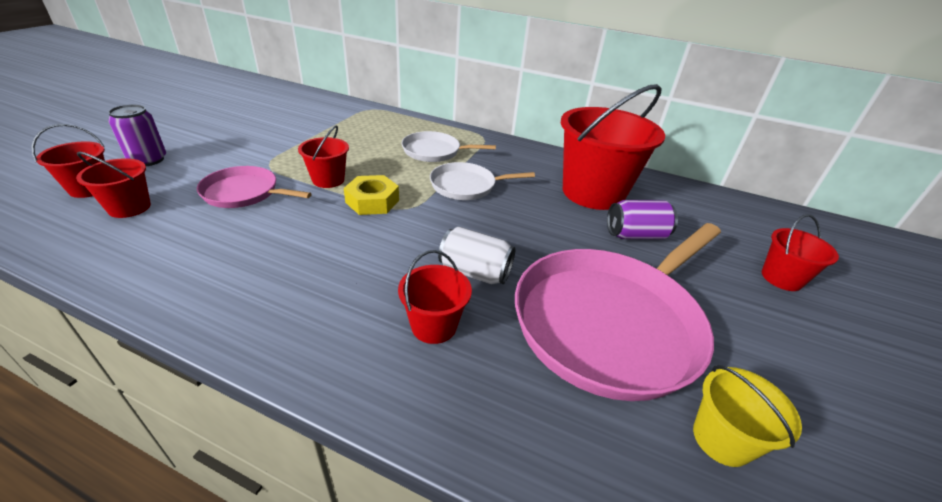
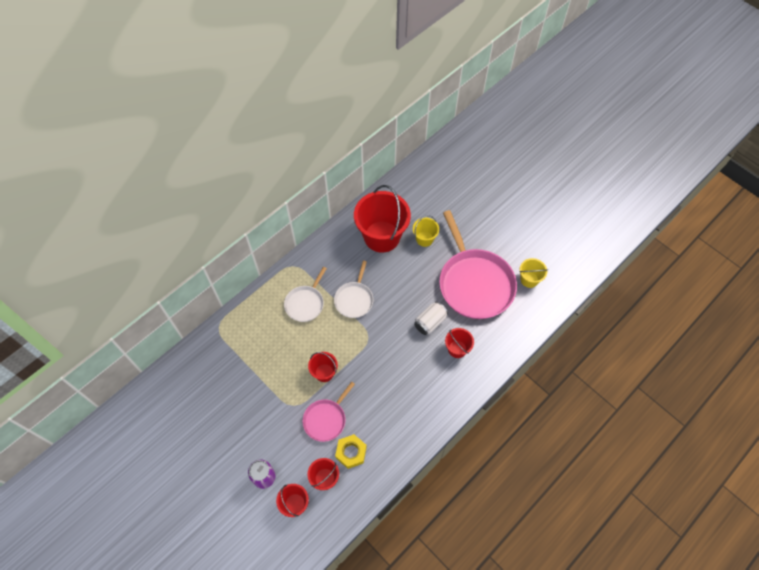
camera: 65 degrees left, 25 degrees up
yellow nut [344,175,399,215] -> yellow nut moved to [335,434,367,469]
purple can [607,200,678,239] -> yellow bucket [413,215,439,247]
red bucket [762,214,839,291] -> none

